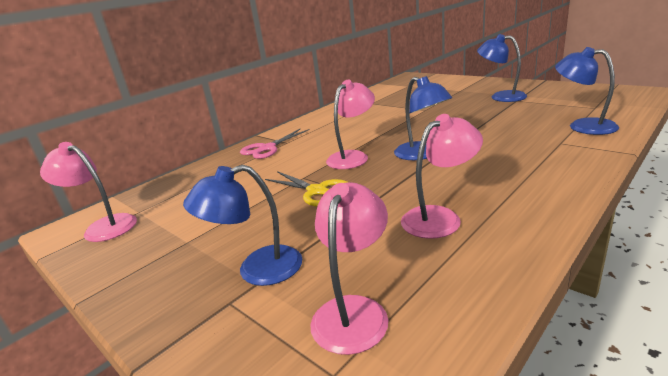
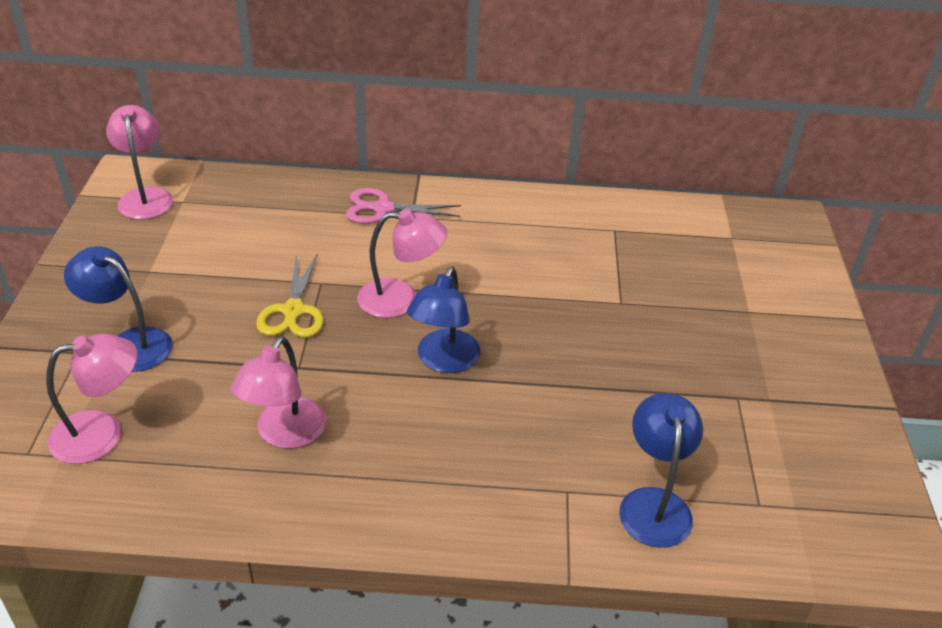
camera: 45 degrees right, 15 degrees up
pink lamp [401,114,483,239] -> pink lamp turned 90 degrees clockwise [231,336,326,449]
blue lamp [477,34,527,102] -> none

